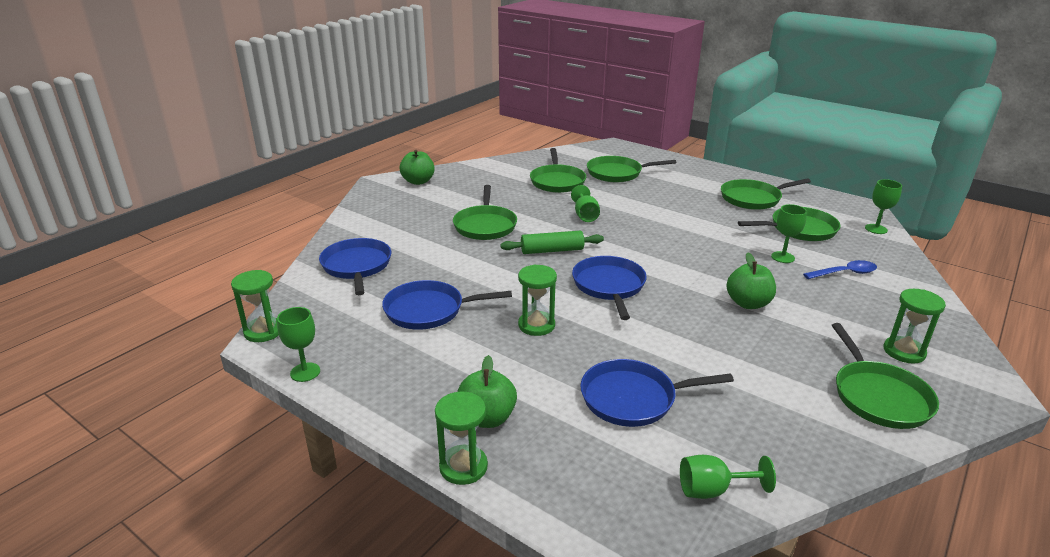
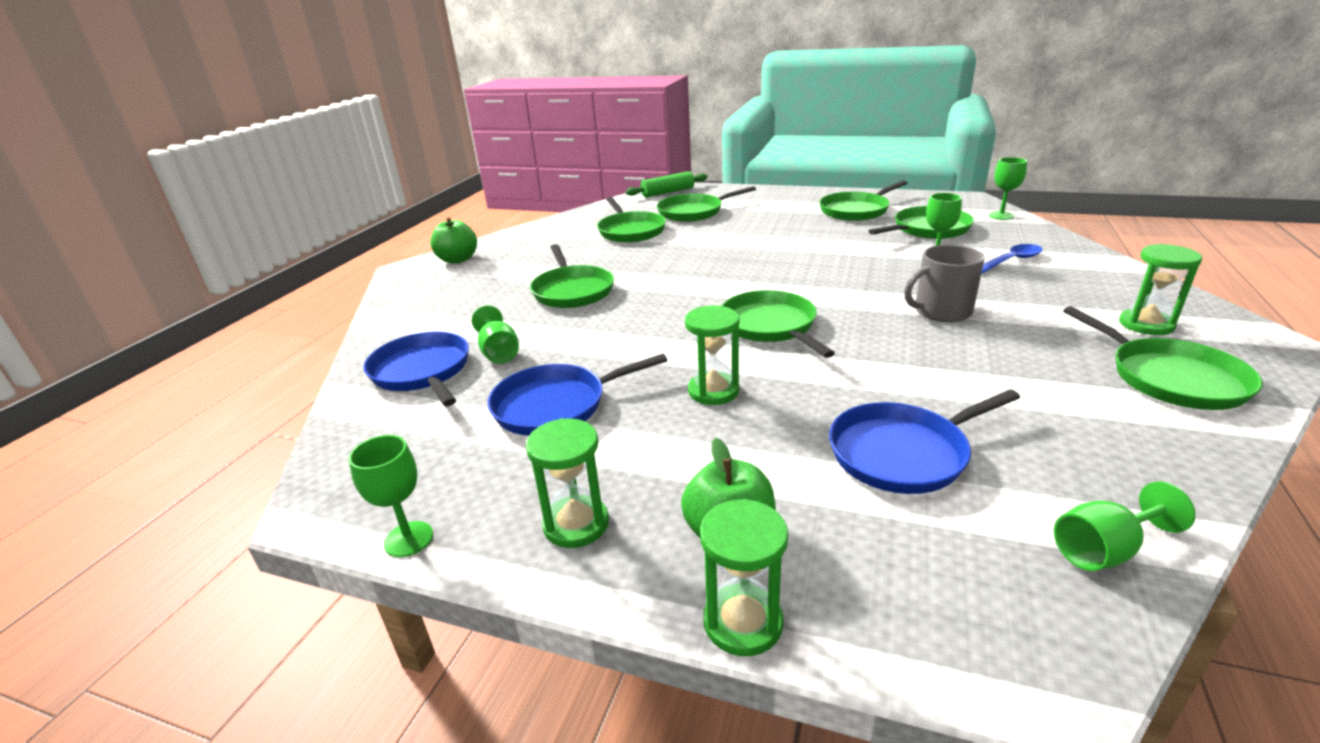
camera: 15 degrees left, 0 degrees up
green hourglass [231,270,279,342] -> green hourglass moved to [526,418,609,548]
green rolling pin [500,231,604,254] -> green rolling pin moved to [626,171,708,198]
green goblet [571,185,600,222] -> green goblet moved to [472,305,519,364]
blue pan [572,256,647,320] -> green pan [721,290,835,358]
green apple [727,253,776,309] -> grey mug [904,244,985,322]

